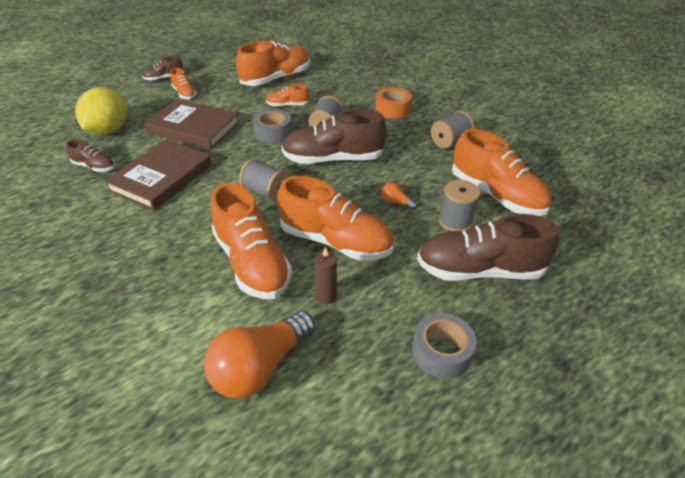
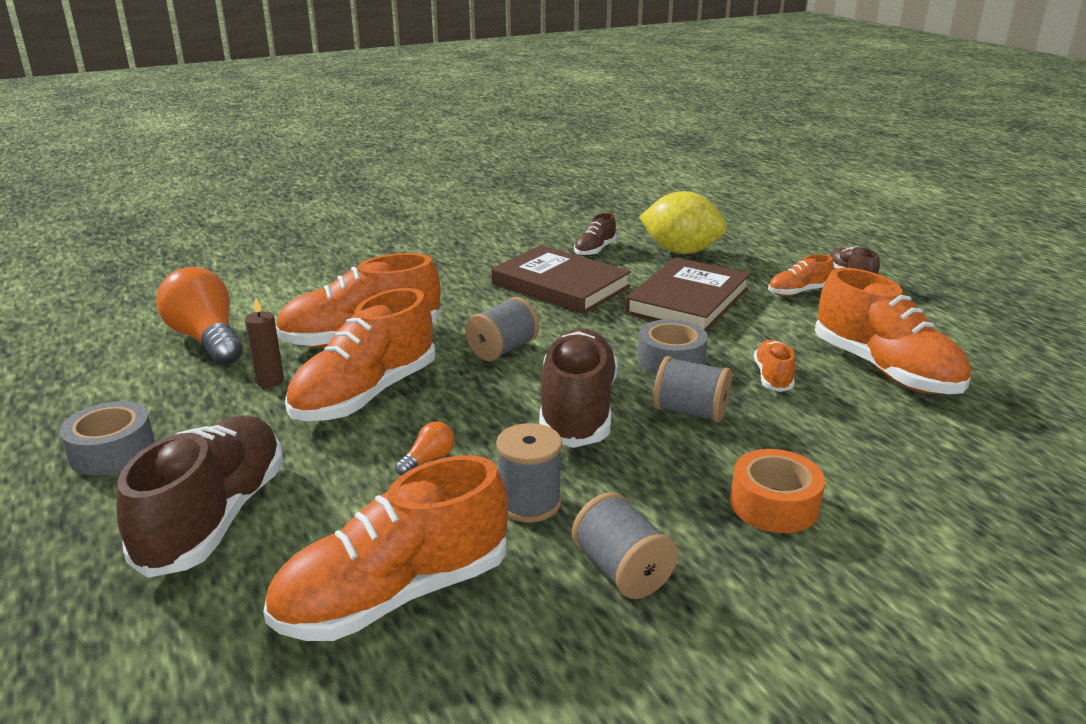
camera: 100 degrees right, 15 degrees down
grey spool [439,180,480,231] -> grey spool moved to [496,423,562,523]

